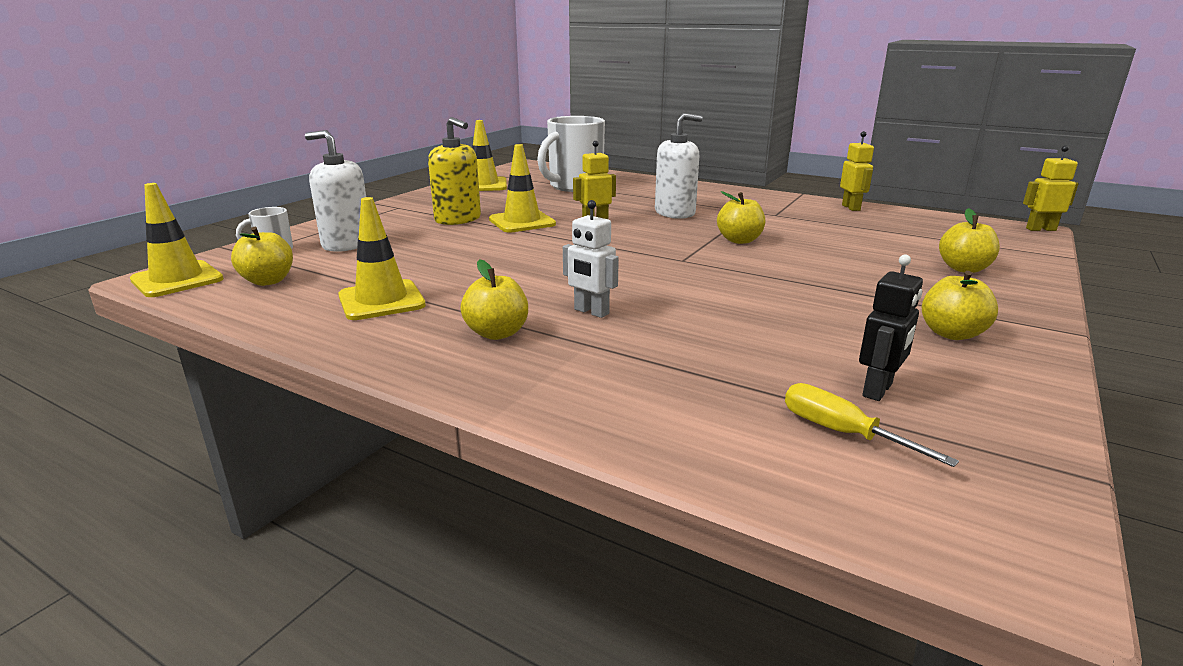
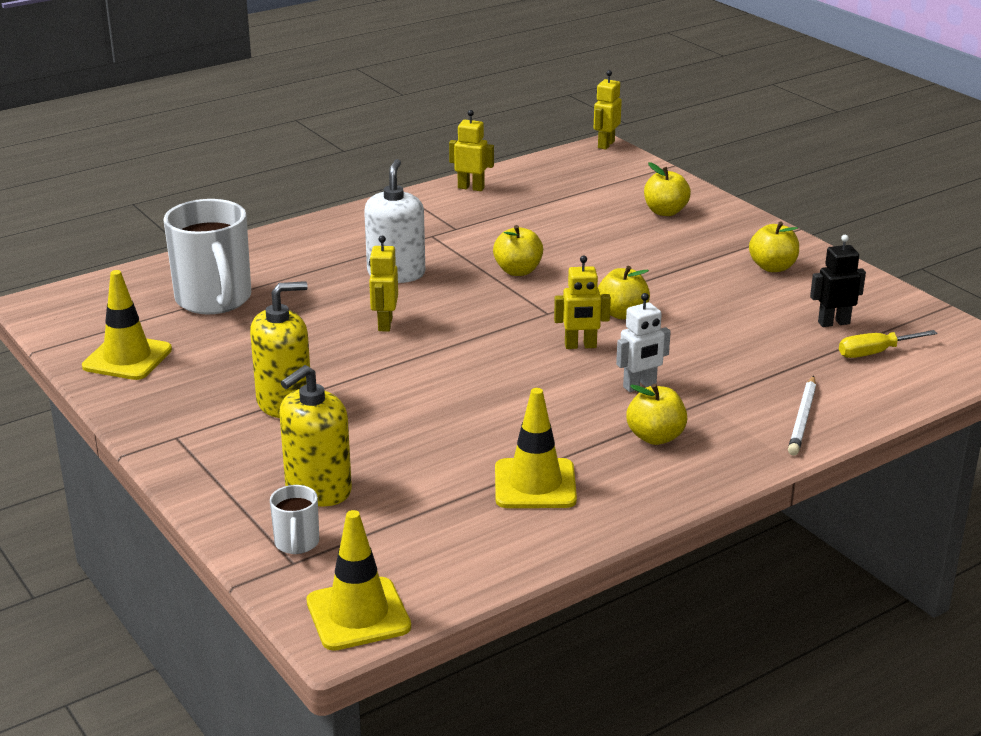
camera: 65 degrees left, 5 degrees up
yellow apple [231,227,293,286] -> yellow apple moved to [598,266,650,319]
white soap dispenser [305,130,366,252] -> yellow soap dispenser [279,365,352,506]
yellow traffic cone [489,144,556,233] -> none
black robot [859,254,923,401] -> black robot turned 75 degrees counterclockwise [810,235,866,327]
none -> yellow robot [554,256,611,349]
none -> white pencil [788,376,816,455]

